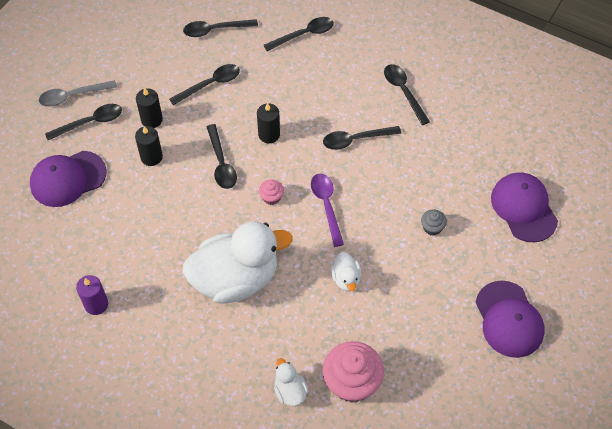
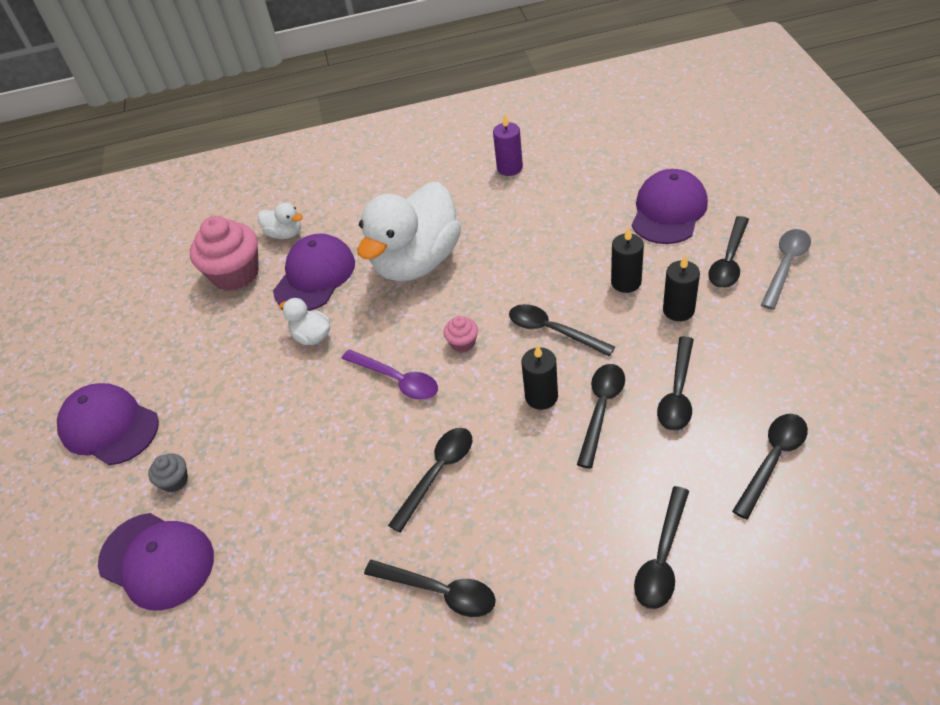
camera: 145 degrees right, 10 degrees down
grey cupcake [421,209,447,235] -> grey cupcake moved to [148,454,188,492]
none -> purple cap [273,234,355,311]
none -> black spoon [577,364,625,469]

